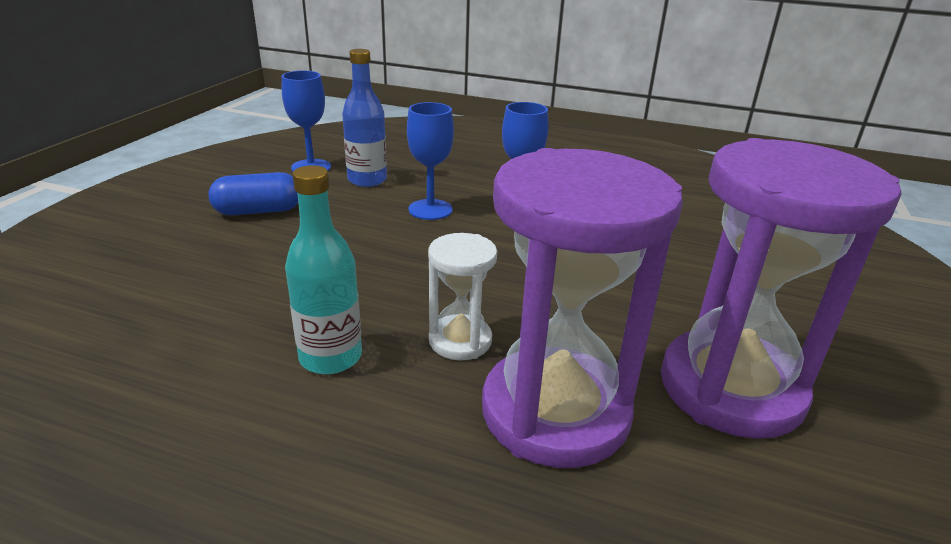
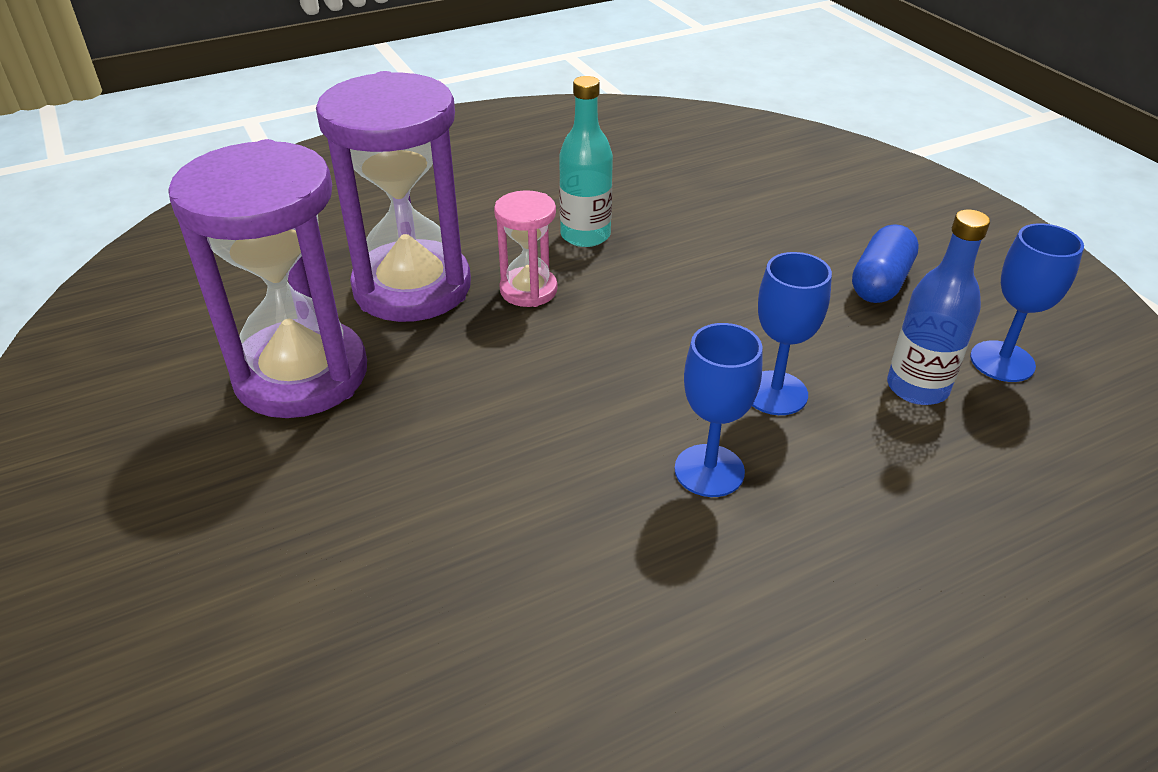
camera: 135 degrees right, 10 degrees up
white hourglass [428,233,497,360] -> pink hourglass [494,190,558,307]

